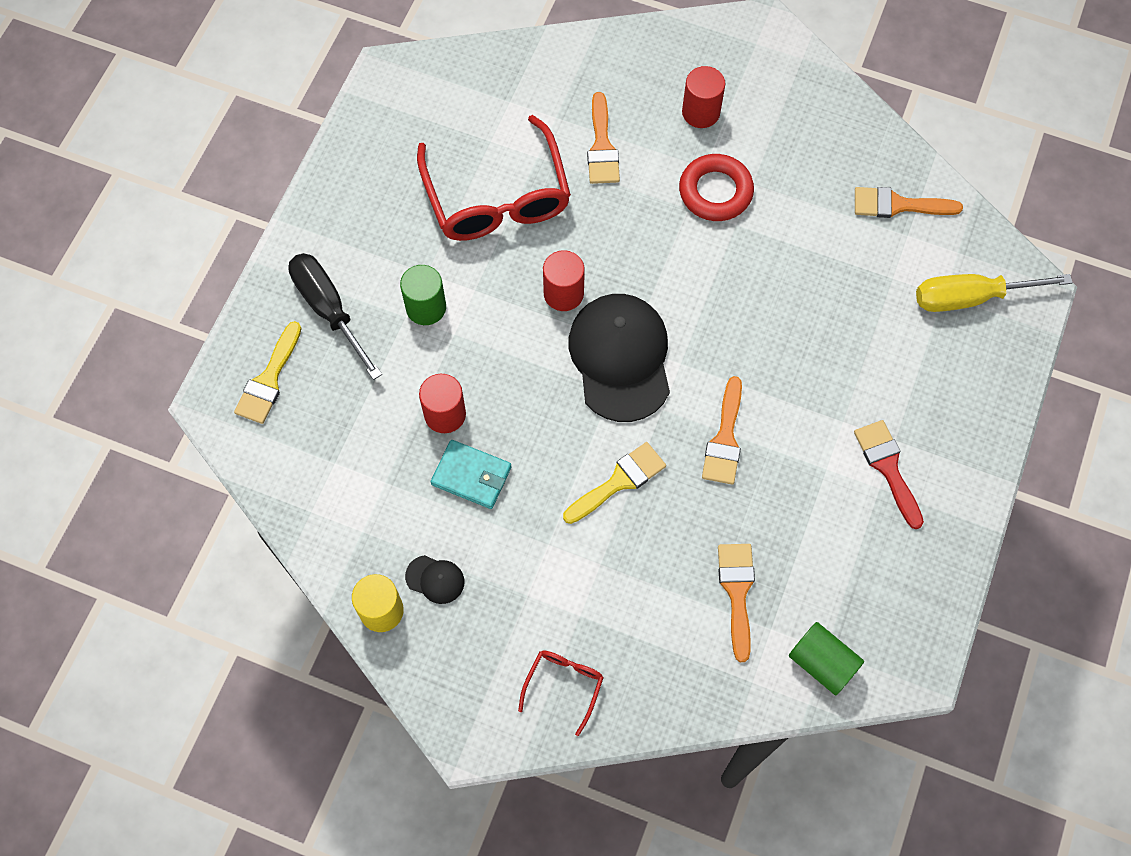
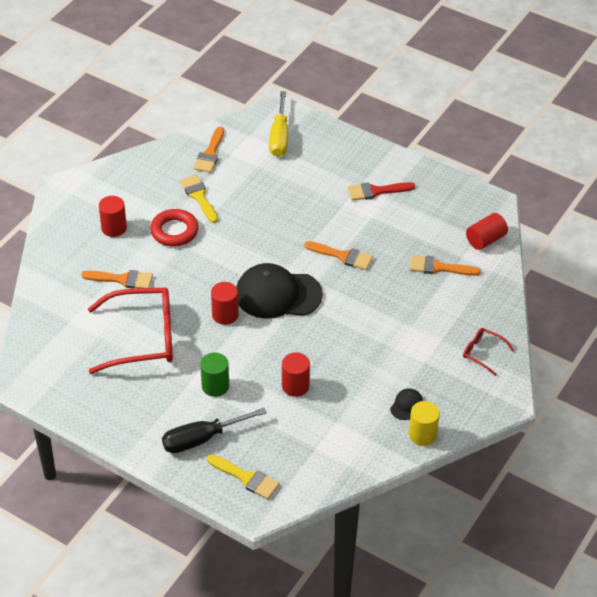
camera: 80 degrees left, 20 degrees down
turquoise wallet [431,440,512,509] -> none
yellow brush [563,442,666,524] -> yellow brush moved to [180,175,218,223]
green cylinder [789,622,864,695] -> red cylinder [466,213,508,250]

